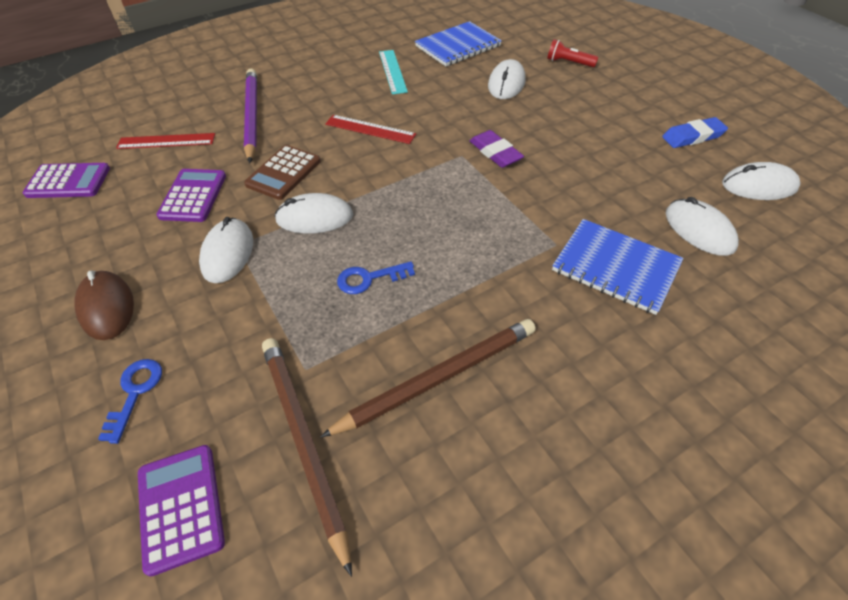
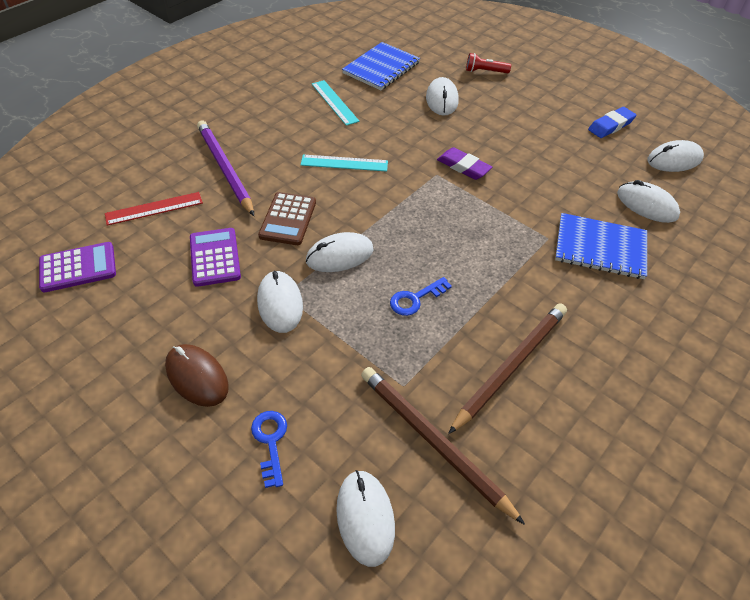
camera: 20 degrees left, 0 degrees up
purple calculator [138,445,225,576] -> white mouse [336,470,395,567]
red ruler [325,115,416,144] -> turquoise ruler [301,155,388,172]

